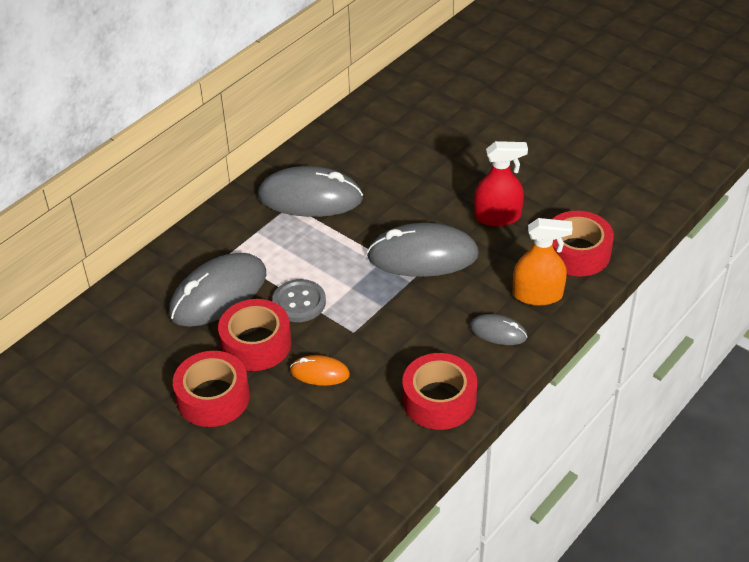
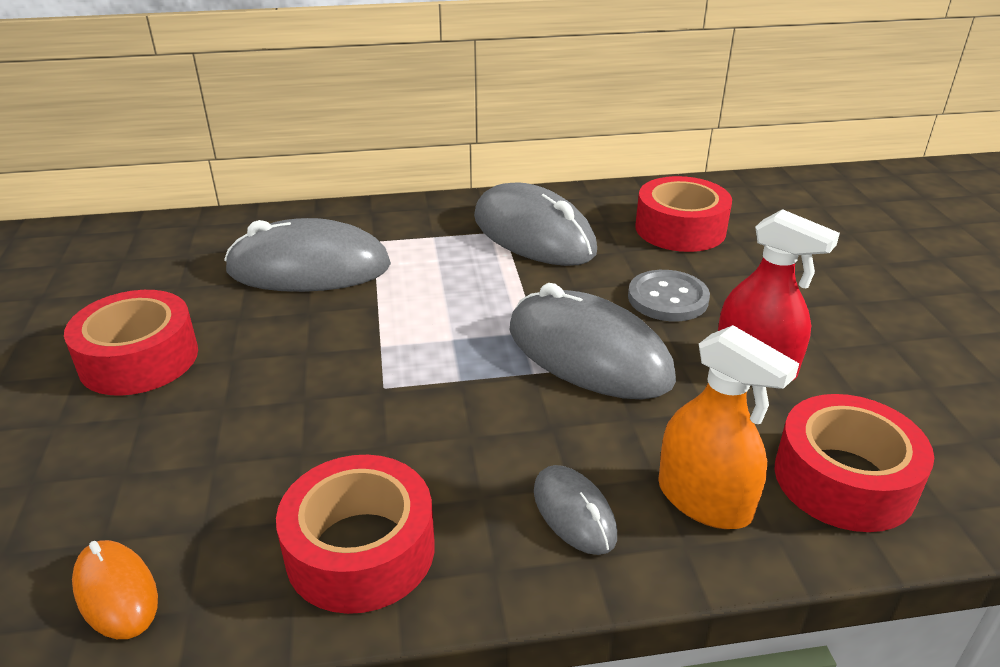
camera: 40 degrees right, 10 degrees down
red tape [218,299,291,371] -> red tape moved to [635,176,732,252]
grey button [272,279,326,322] -> grey button moved to [628,270,710,321]
orange mouse [290,355,350,386] -> orange mouse moved to [72,540,158,639]

